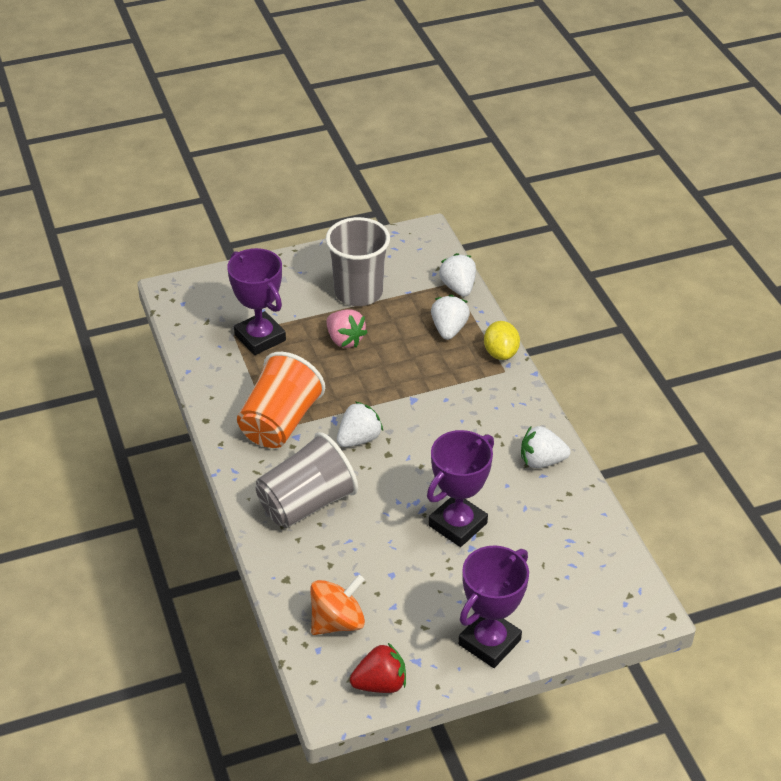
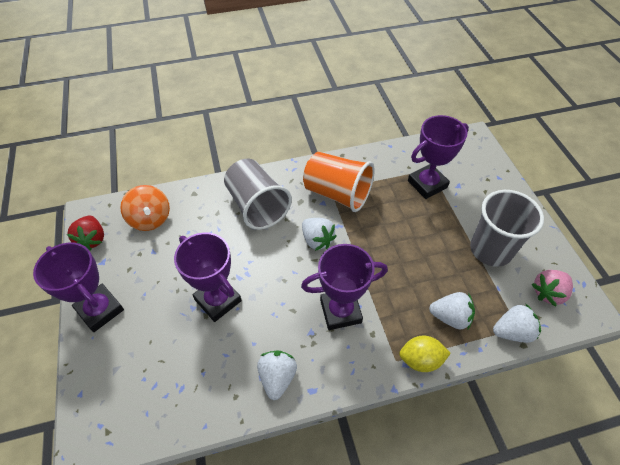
camera: 95 degrees right, 10 degrees up
pink strawberry [327,310,368,348] -> pink strawberry moved to [532,270,573,306]
none -> purple trophy [301,244,388,330]

